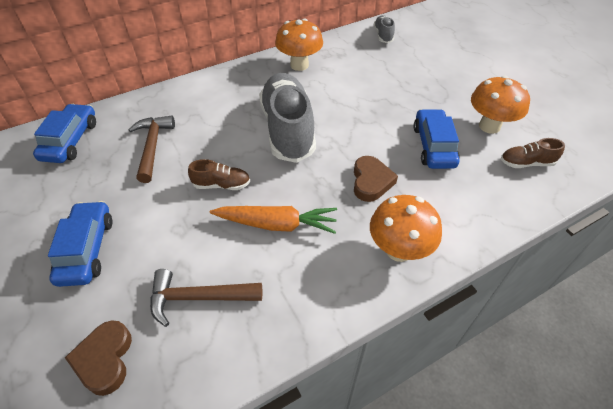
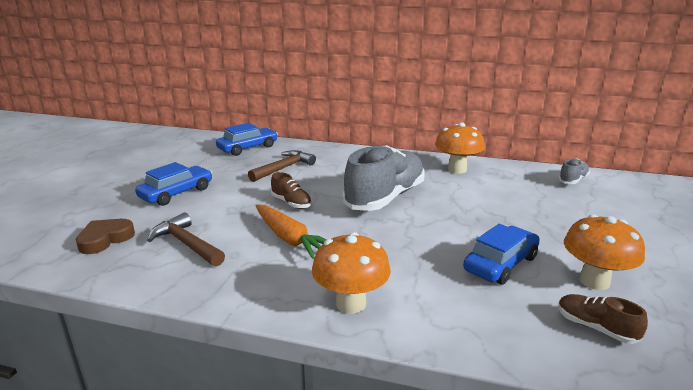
camera: 45 degrees right, 25 degrees down
brown heart [354,156,398,202] -> none

